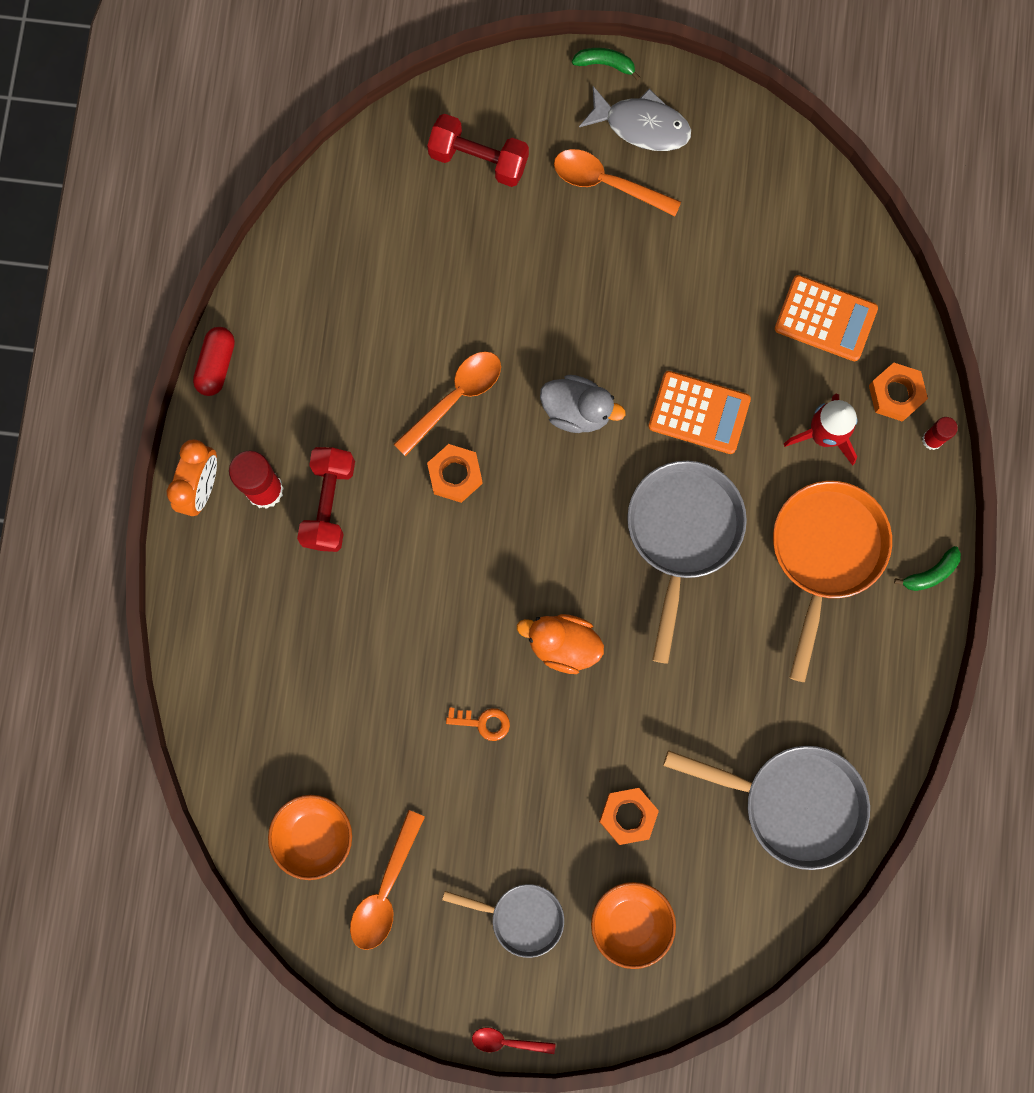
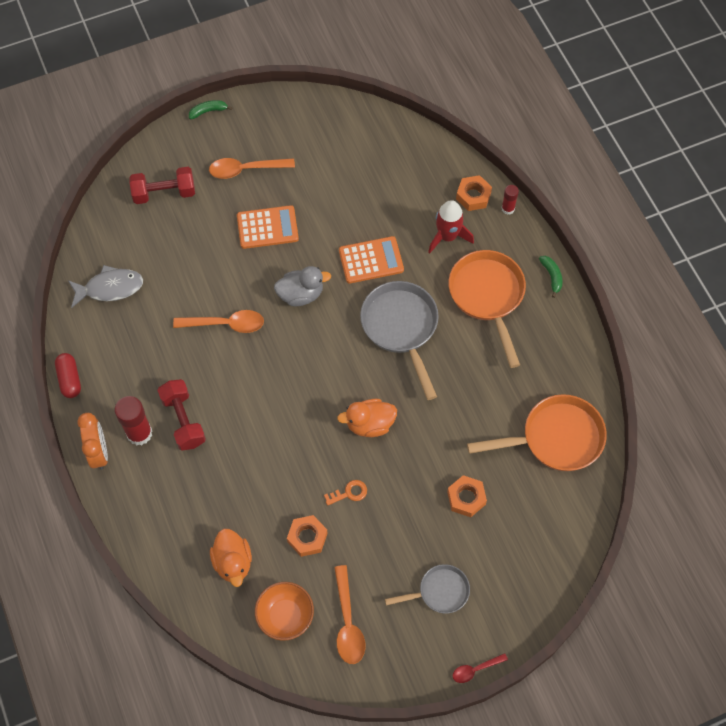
camera: 30 degrees left, 15 degrees down
orange spoon [394,351,501,456] -> orange spoon turned 75 degrees clockwise [173,310,264,333]
orange nut [427,444,483,503] -> orange nut moved to [287,515,328,557]
grey fish [579,86,691,151] -> grey fish moved to [68,265,143,308]
orange bowl [591,882,676,969] -> none
grey pan [663,746,870,870] -> orange pan [467,394,607,471]
orange calculator [775,275,878,361] -> orange calculator moved to [237,205,299,249]
green banana [894,546,961,591] -> green banana turned 45 degrees counterclockwise [539,256,562,298]
none -> orange duck [210,529,252,587]

